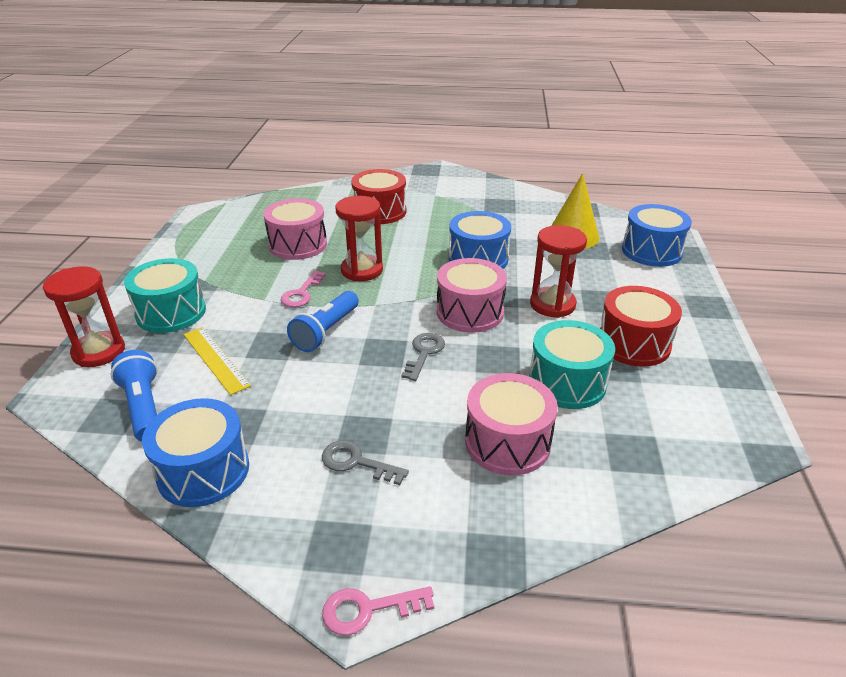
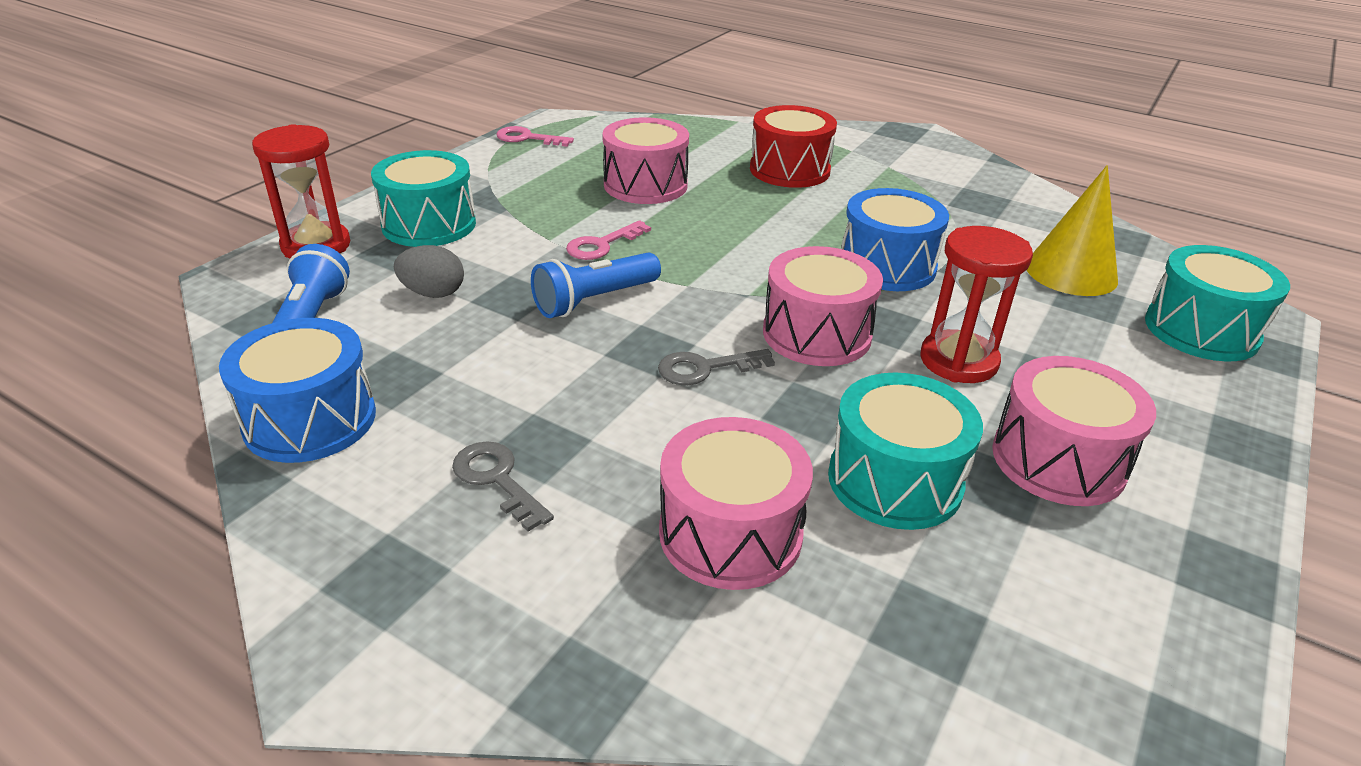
camera: 25 degrees right, 0 degrees up
yellow ruler [184,327,251,395] -> grey egg [394,245,464,298]
pink key [322,586,434,636] -> pink key moved to [496,126,574,147]
red hourglass [336,196,383,281] -> none
grey key [401,333,445,381] -> grey key turned 150 degrees counterclockwise [658,349,775,385]
red drum [600,286,682,367] -> pink drum [992,356,1156,506]
blue drum [622,204,692,267] -> turquoise drum [1145,245,1290,361]

